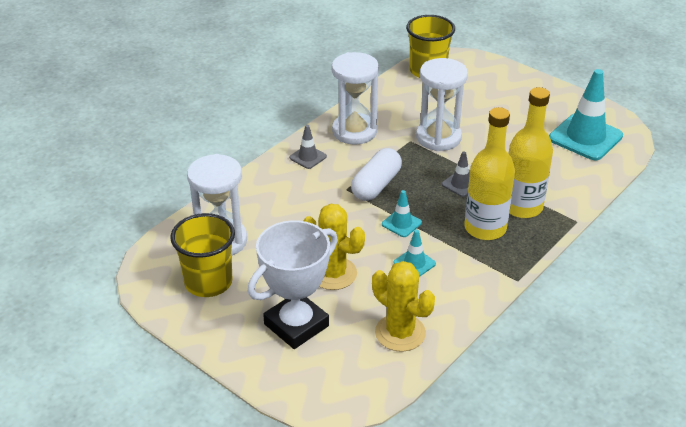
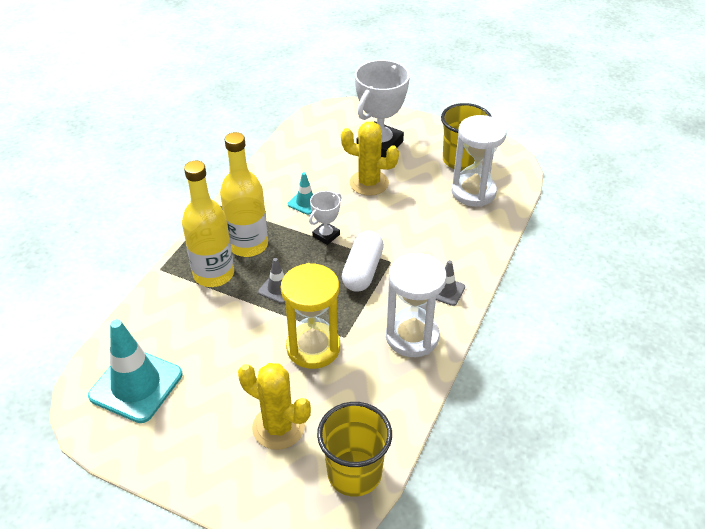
camera: 165 degrees right, 5 degrees up
yellow cactus [372,261,435,352] -> yellow cactus moved to [238,363,311,450]
turquoise traffic cone [382,190,422,237] -> white trophy [309,191,341,245]
white hourglass [416,58,468,151] -> yellow hourglass [281,263,340,369]

